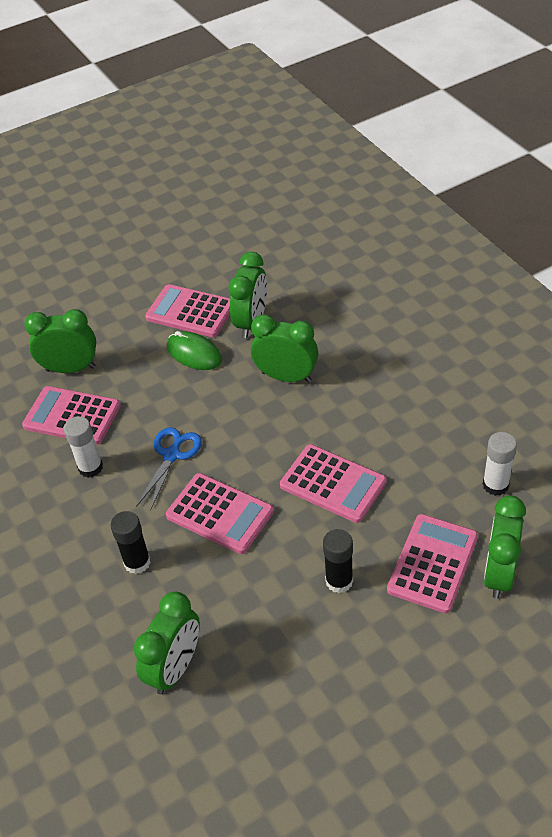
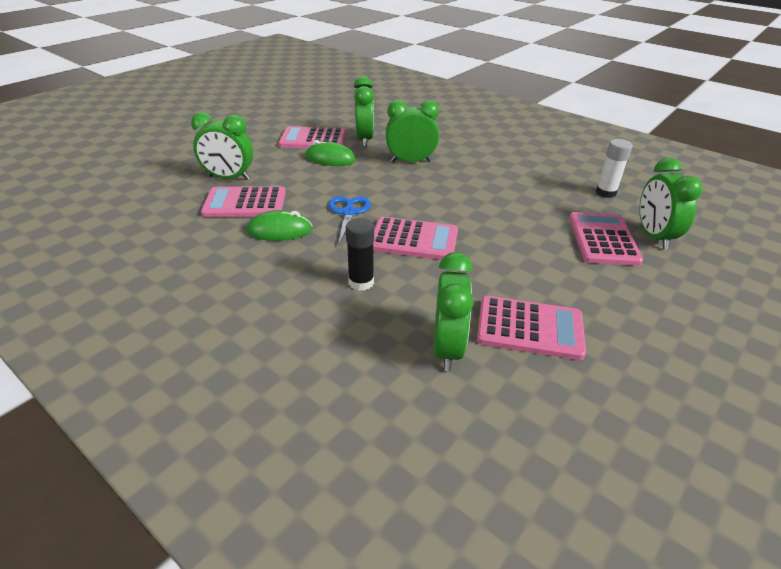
camera: 25 degrees left, 10 degrees down
green clock [24,309,96,373] -> green clock turned 150 degrees counterclockwise [191,112,253,180]
white glue stick [64,416,103,478] -> green mouse [247,210,313,241]
pink calculator [280,444,387,523] -> pink calculator moved to [477,296,586,360]
black glue stick [323,529,353,593] -> none

